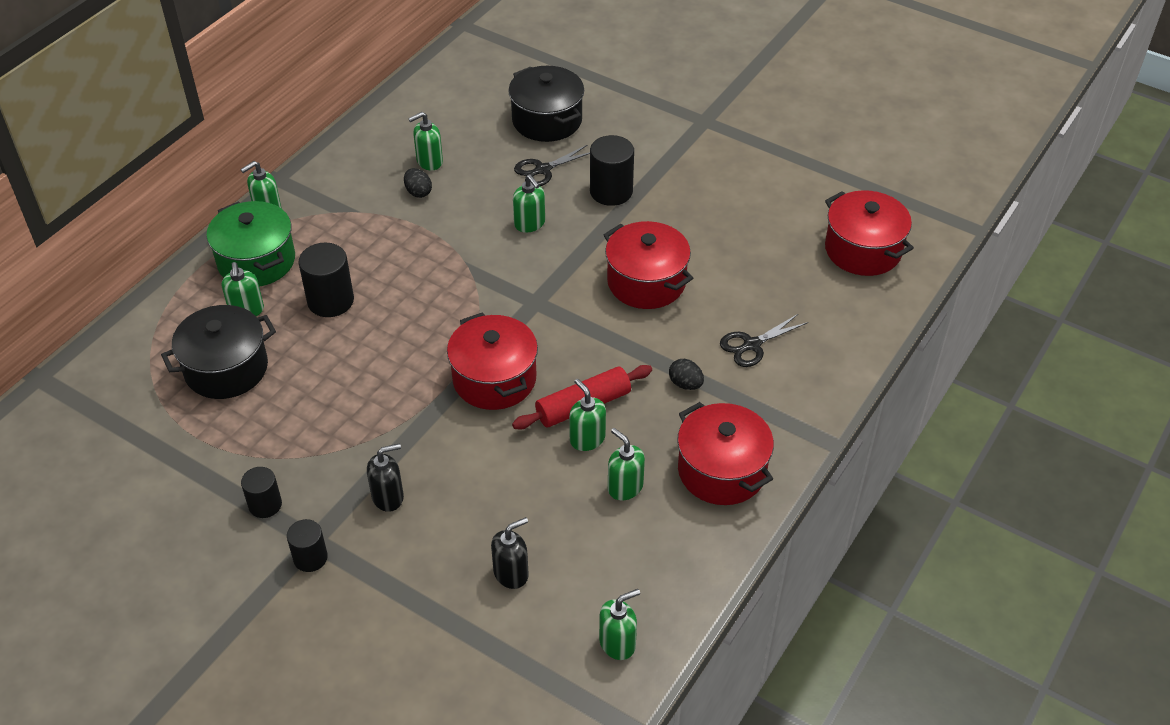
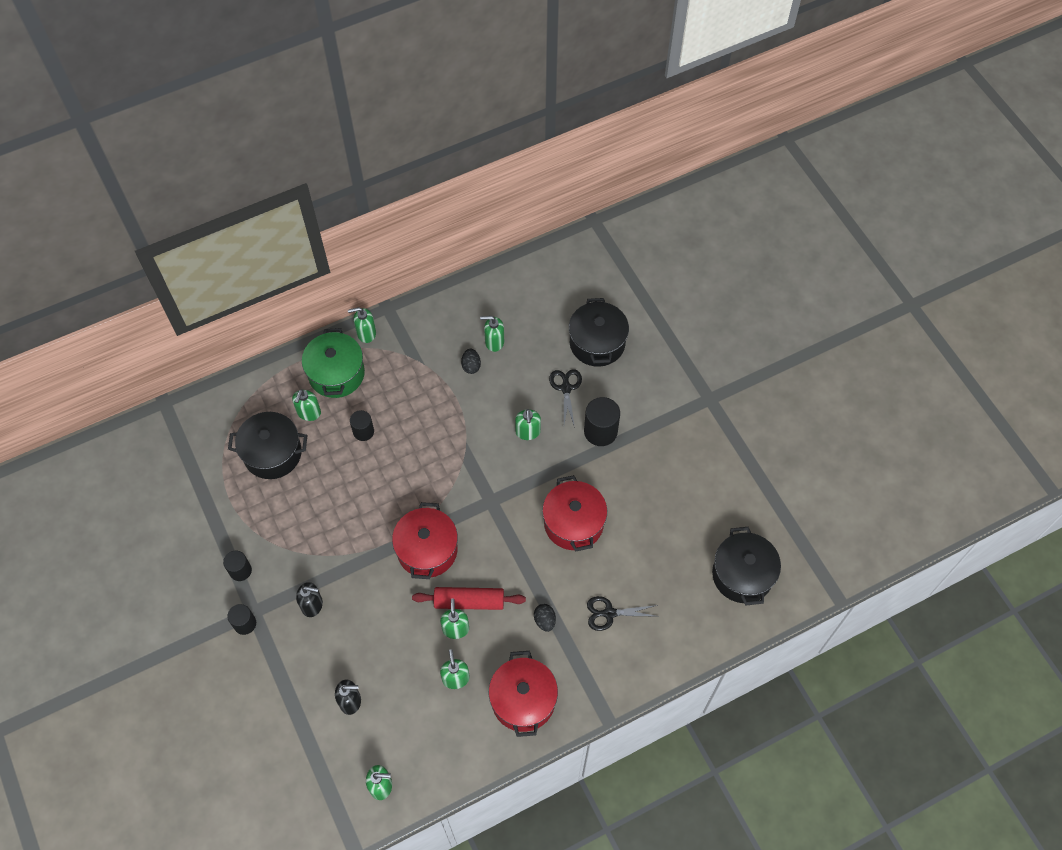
camera: 30 degrees right, 15 degrees up
black cylinder [299,242,354,317] -> black cylinder [350,410,374,441], size x0.63
black scissors [514,145,590,186] -> black scissors turned 90 degrees clockwise [549,369,582,428]
red pot [825,190,914,276] -> black pot [712,527,781,605]

